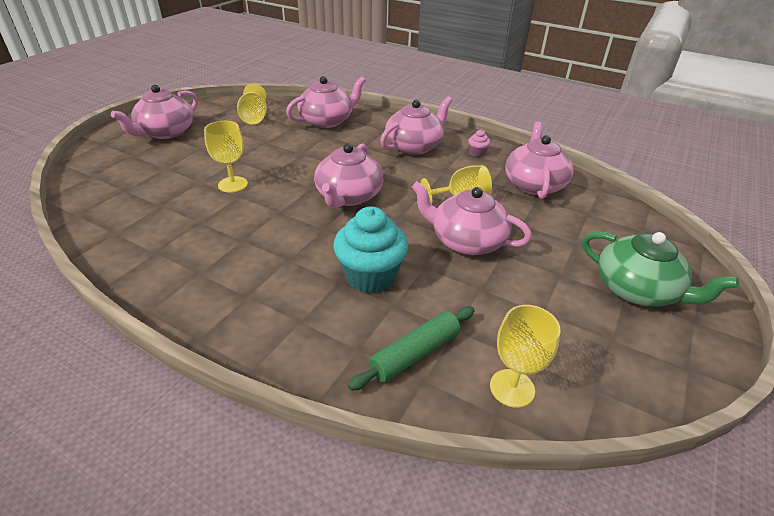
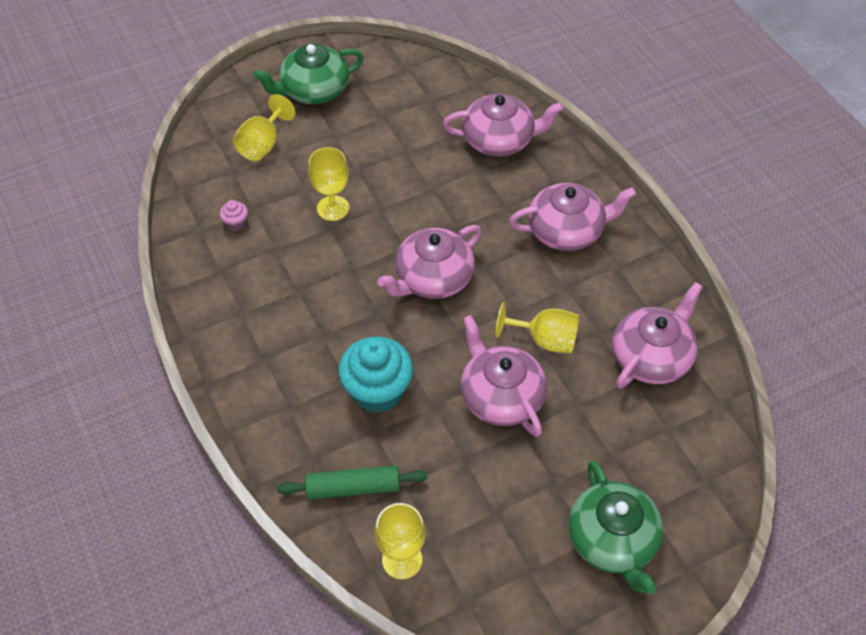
camera: 35 degrees right, 15 degrees up
pink teapot [111,85,198,139] -> green teapot [253,44,364,104]
yellow goblet [237,83,267,125] -> yellow goblet moved to [233,94,296,161]
pink cupcake [468,130,490,157] -> pink cupcake moved to [220,200,248,231]

